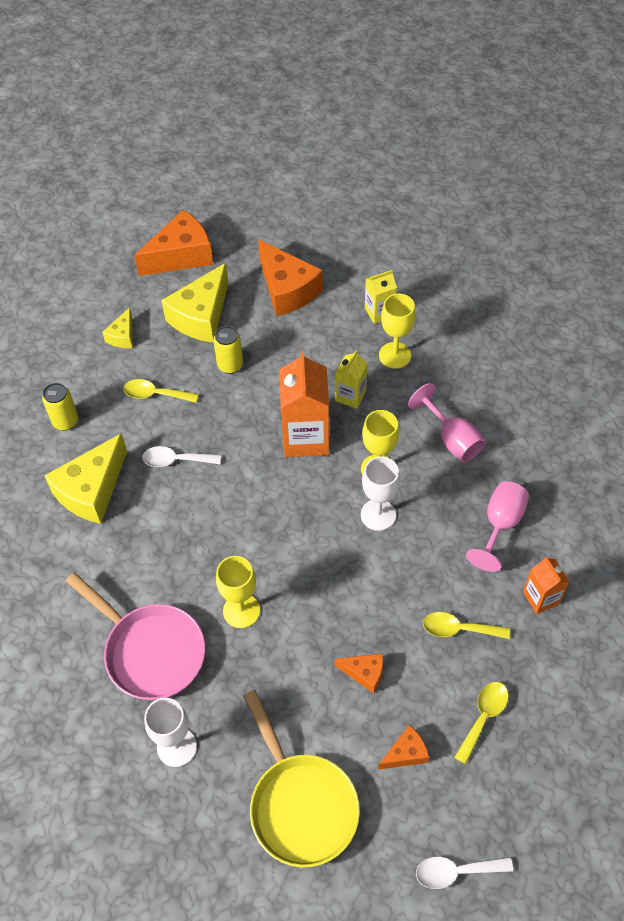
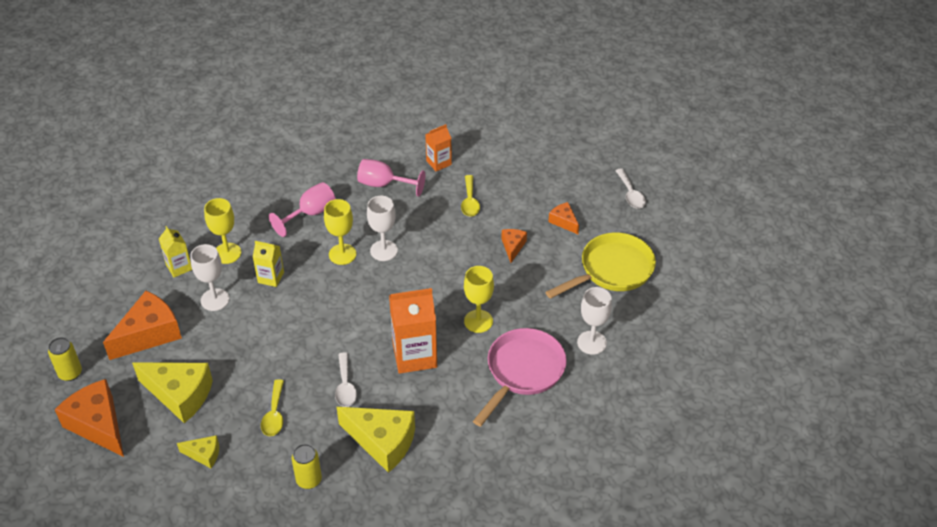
camera: 100 degrees left, 10 degrees down
yellow can [213,326,243,374] -> yellow can moved to [48,337,82,381]
orange carton [279,351,329,457] -> orange carton moved to [389,288,437,374]
yellow spoon [454,682,509,764] -> none
none -> white goblet [190,244,230,311]

